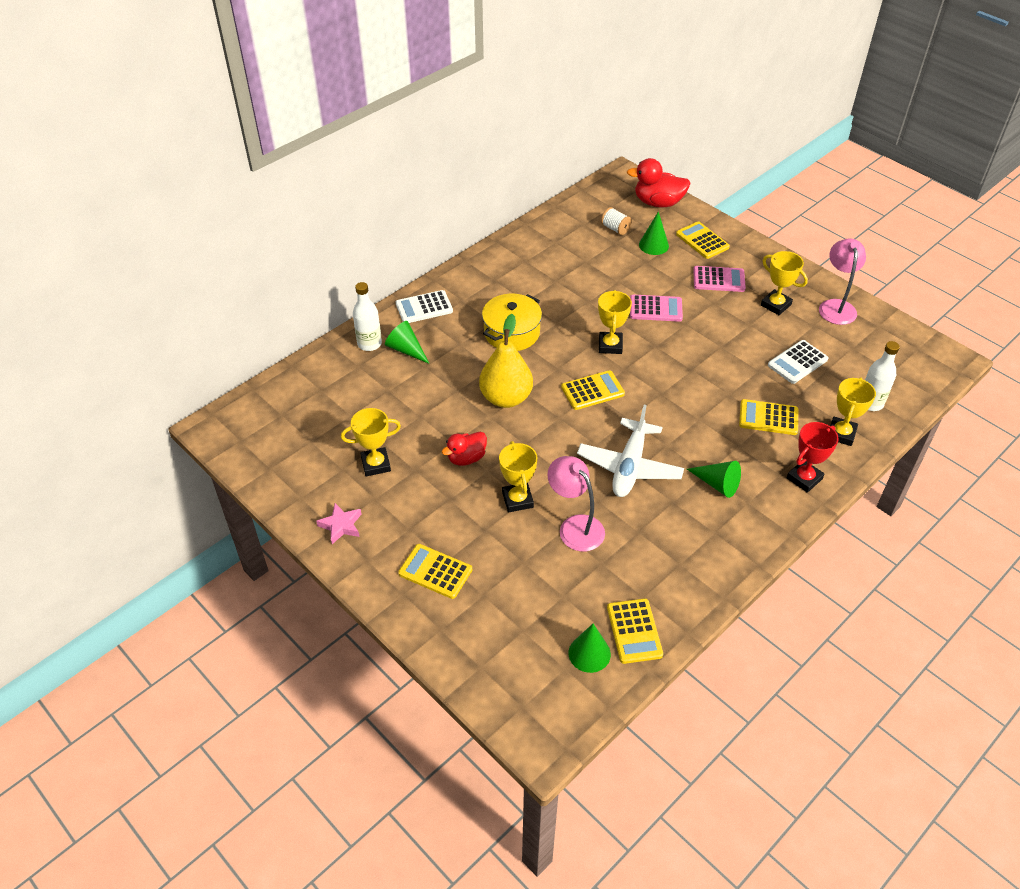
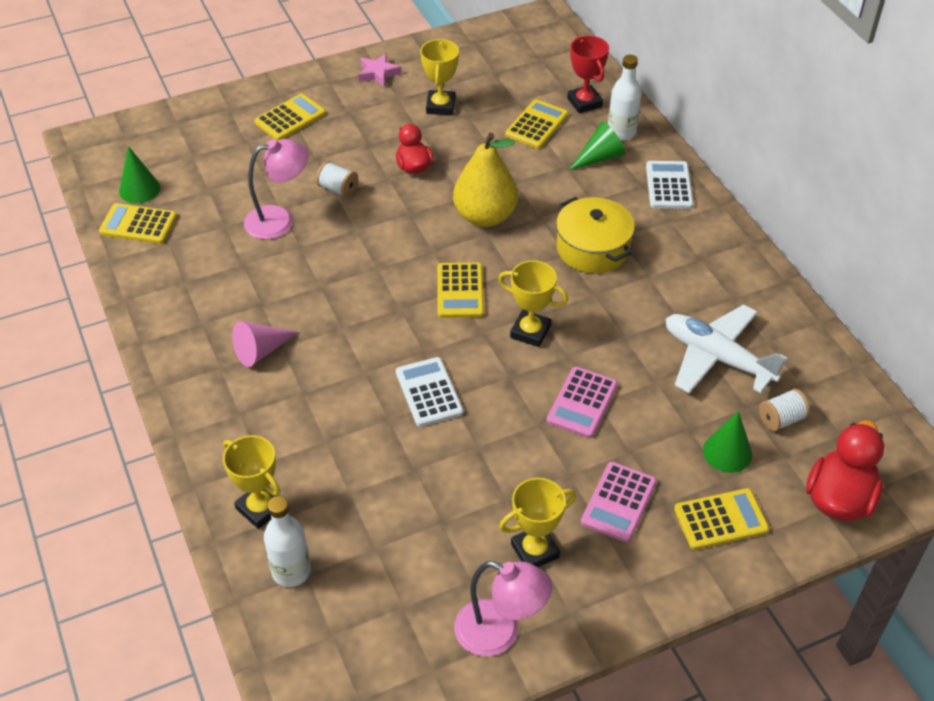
camera: 110 degrees right, 0 degrees up
yellow trophy [499,441,537,512] -> white spool [316,161,358,198]
white plane [577,405,684,497] -> white plane moved to [666,304,788,393]
green cone [687,461,741,498] -> pink cone [232,321,298,367]
yellow calculator [739,399,798,435] -> yellow calculator moved to [505,99,568,149]
white calculator [768,340,829,384] -> white calculator moved to [396,357,463,427]
red trophy [787,422,839,493] -> red trophy moved to [567,36,609,113]

